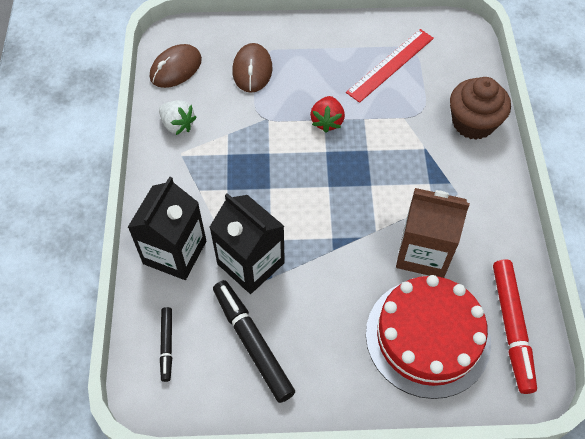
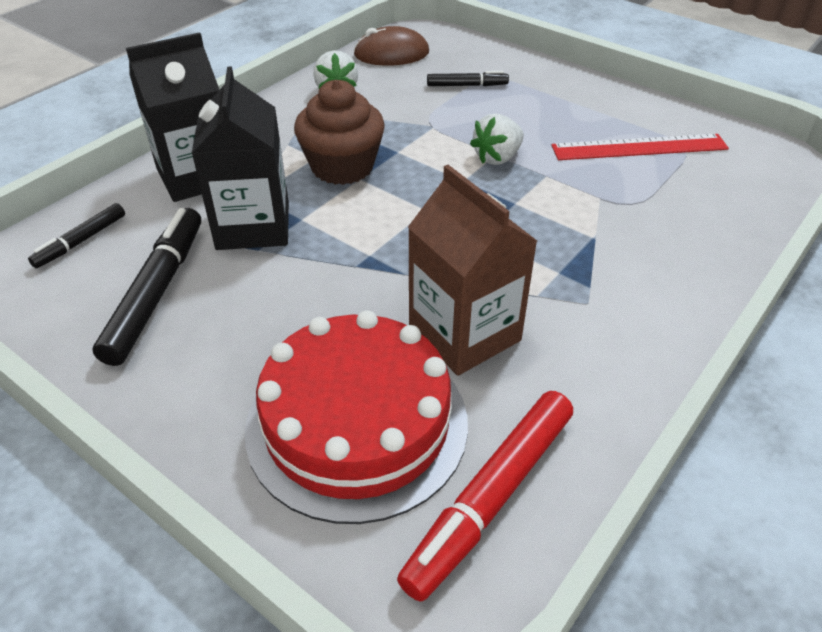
camera: 40 degrees right, 15 degrees down
brown mouse [232,43,273,93] -> black marker [427,71,509,86]
red strawberry [310,96,345,133] -> white strawberry [470,113,524,165]
brown cupcake [450,77,511,140] -> brown cupcake moved to [294,80,385,185]

